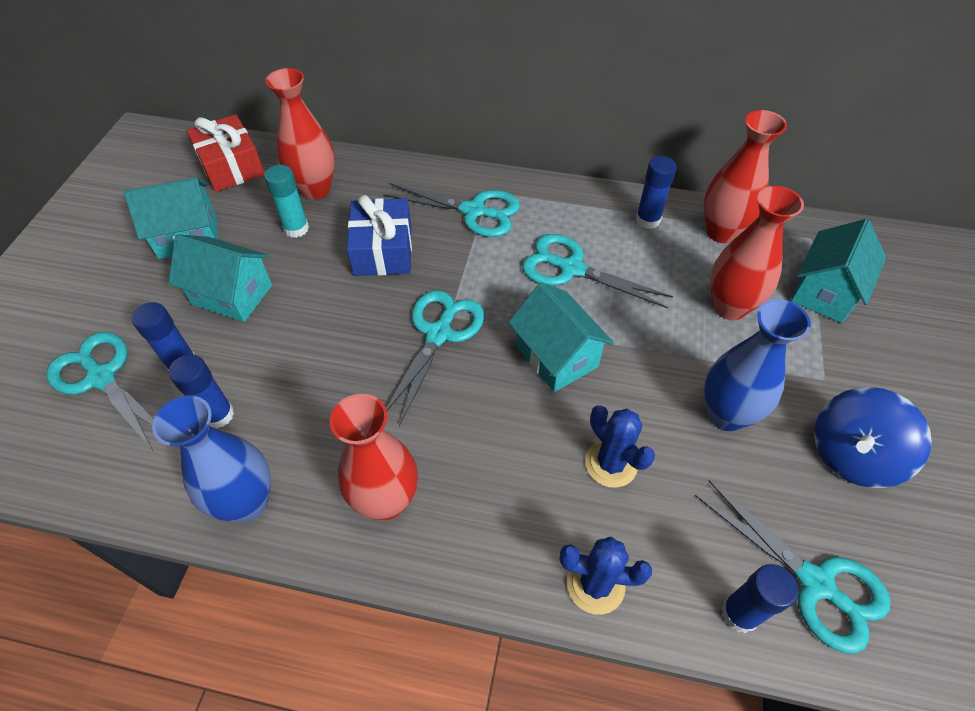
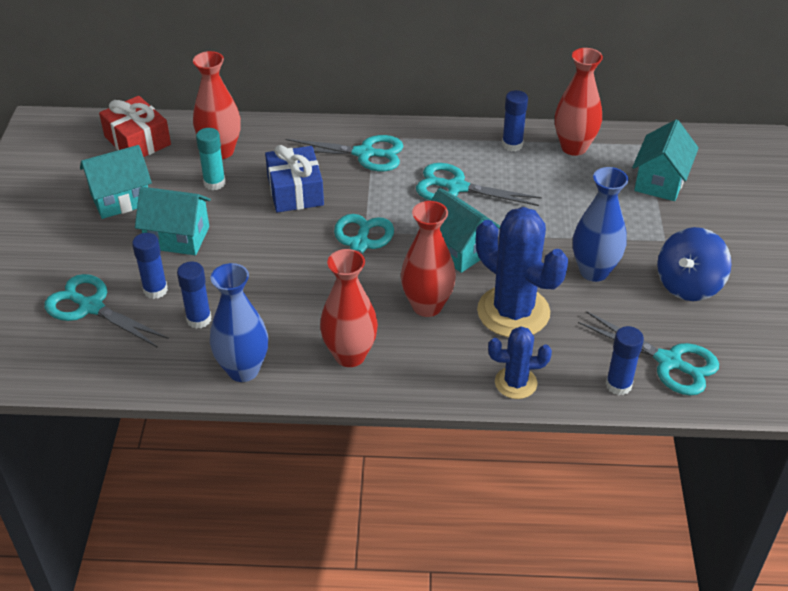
camera: 10 degrees left, 10 degrees down
blue cactus [585,405,655,488] -> blue cactus [476,207,568,337], size x1.81
red vase [710,186,804,320] -> red vase moved to [401,201,456,317]

